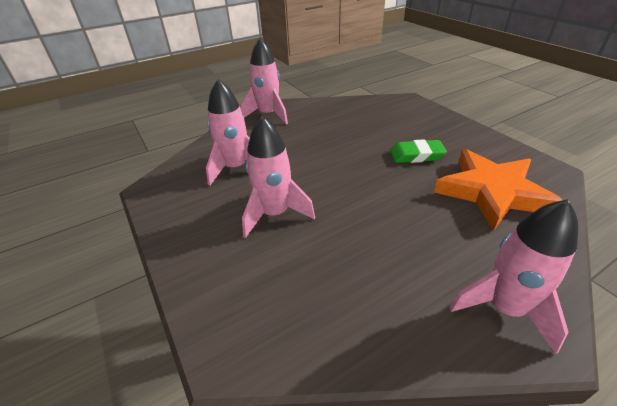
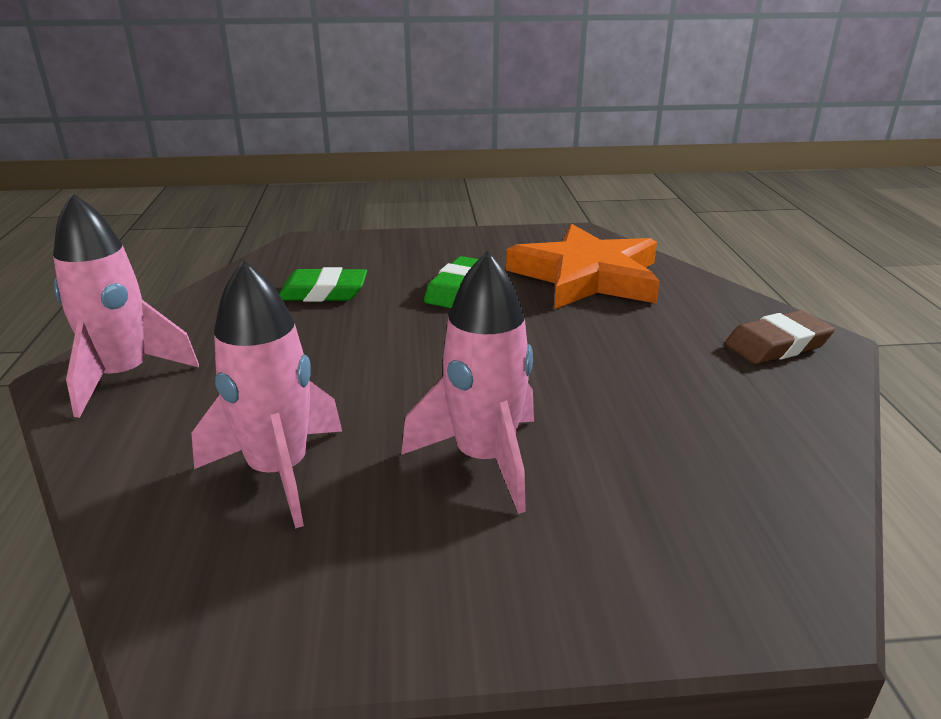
camera: 65 degrees left, 10 degrees down
pink rocket [450,199,578,355] -> brown eraser [725,310,835,364]
none -> green eraser [279,267,367,302]

